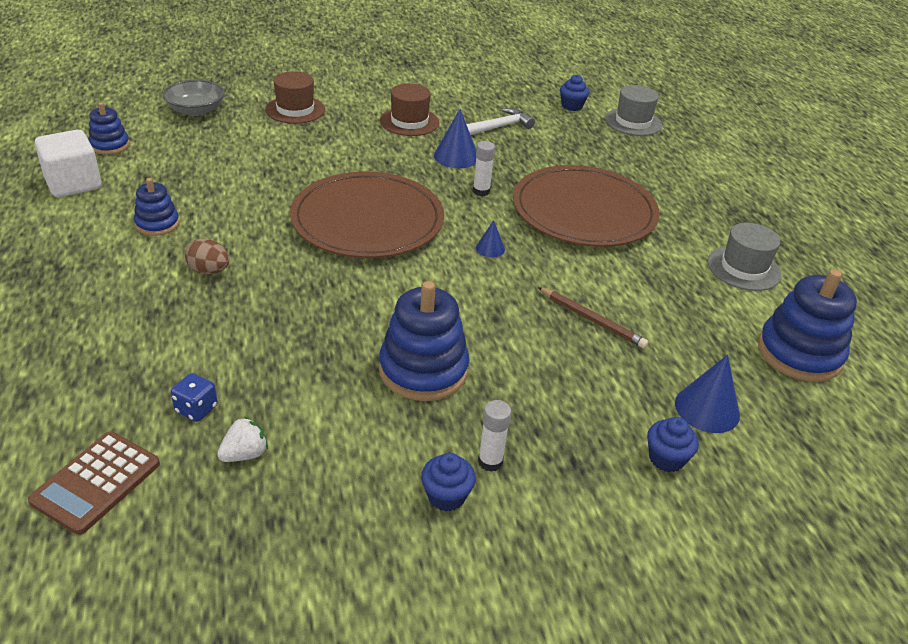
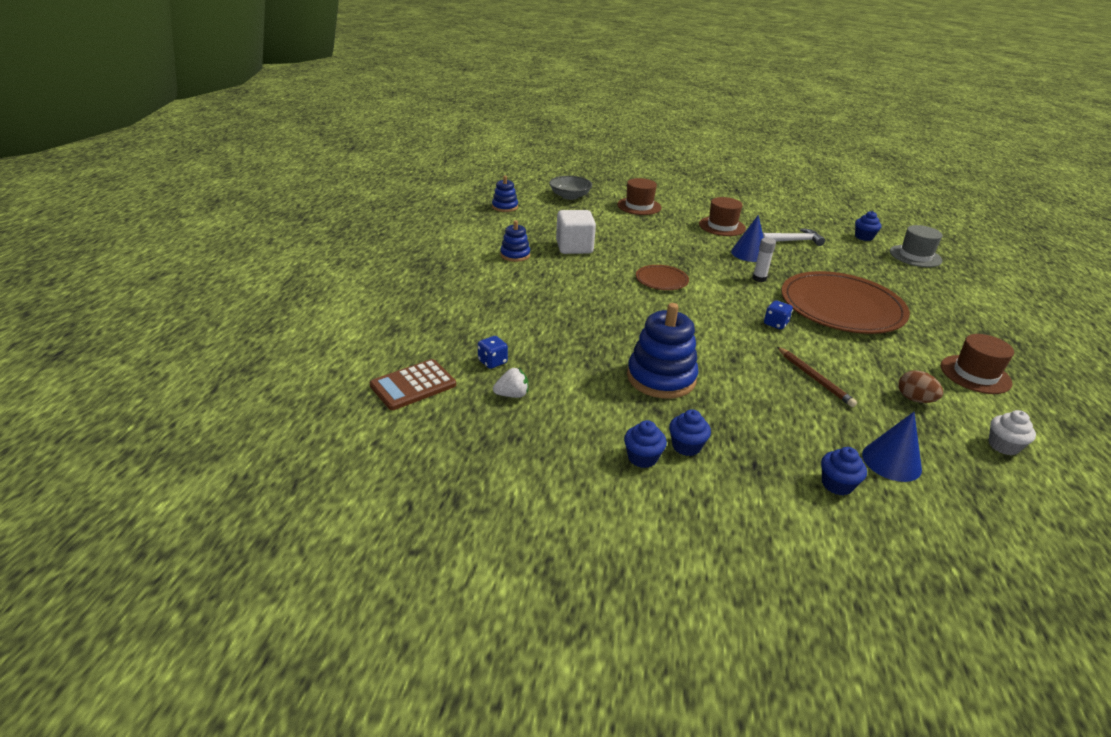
camera: 25 degrees right, 5 degrees down
white cube [35,130,101,197] -> white cube moved to [556,210,596,254]
brown egg [185,239,229,274] -> brown egg moved to [899,370,943,403]
brown plate [290,172,444,258] -> brown plate [636,265,689,290], size x0.46
blue cone [476,220,505,257] -> none
white glue stick [478,400,512,472] -> blue cupcake [669,409,711,456]
grey hat [708,223,782,291] -> brown hat [941,334,1014,394]
blue stacking toy [758,269,857,382] -> white cupcake [988,410,1036,455]
none -> blue dice [764,300,793,329]

